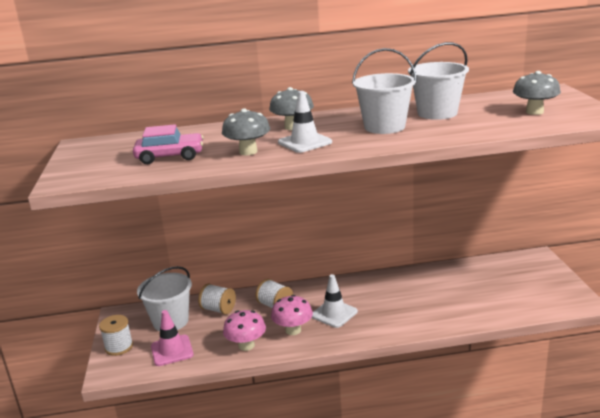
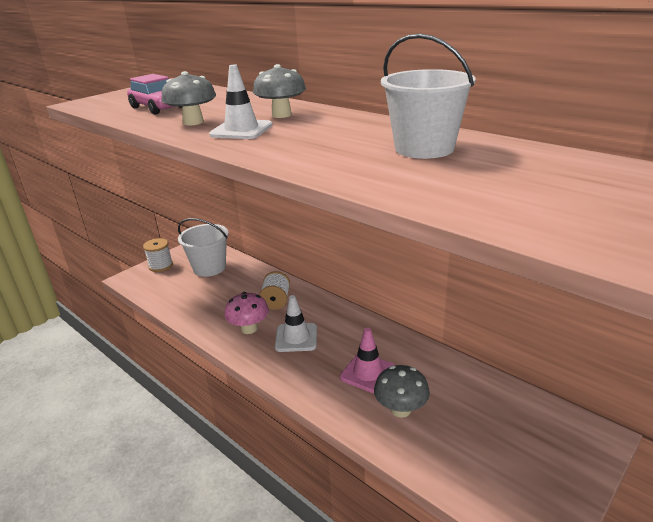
camera: 50 degrees right, 5 degrees up
pink traffic cone [151,310,194,366] -> pink traffic cone moved to [340,327,396,393]
white spool [198,284,236,315] -> none
pink mushroom [223,310,266,351] -> none
white bucket [352,48,417,134] -> none
grey mushroom [513,71,561,115] -> grey mushroom moved to [374,365,430,418]

